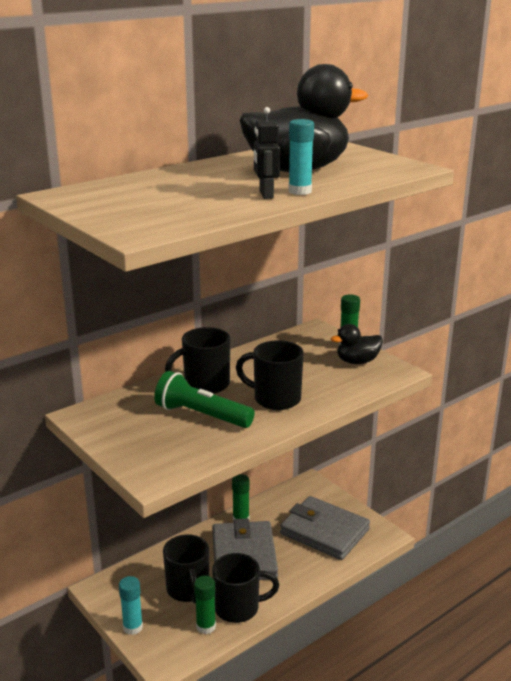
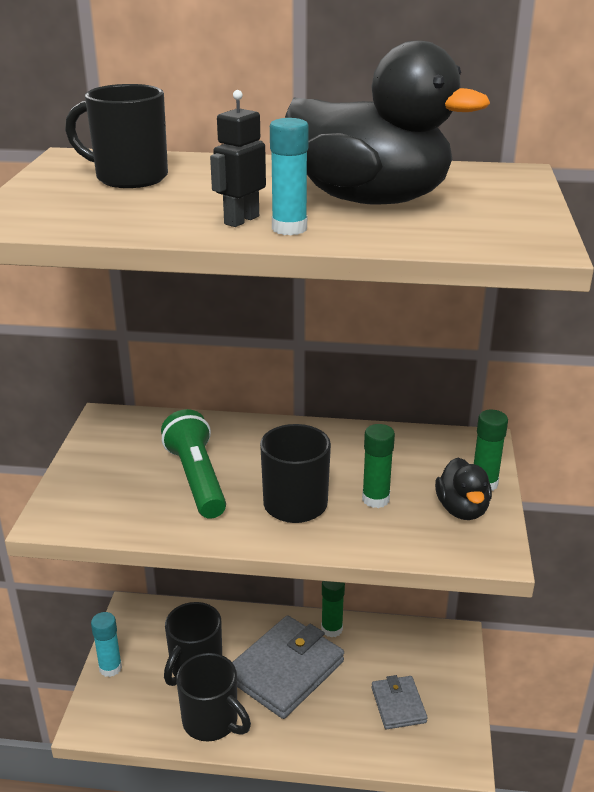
camera: 45 degrees right, 5 degrees up
black mug [165,327,230,394] -> black mug moved to [65,84,168,188]
green glue stick [194,576,216,634] -> green glue stick moved to [362,424,395,508]
grey wallet [280,496,370,560] -> grey wallet [371,675,428,729], size x0.54
black duck [331,324,383,364] -> black duck turned 120 degrees counterclockwise [435,457,492,520]

